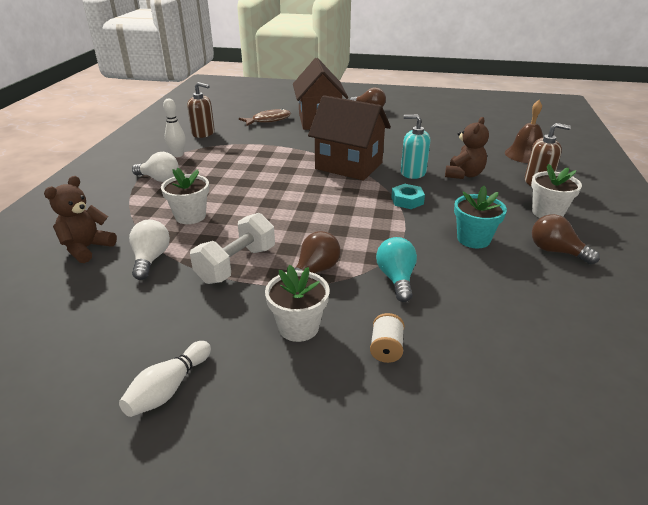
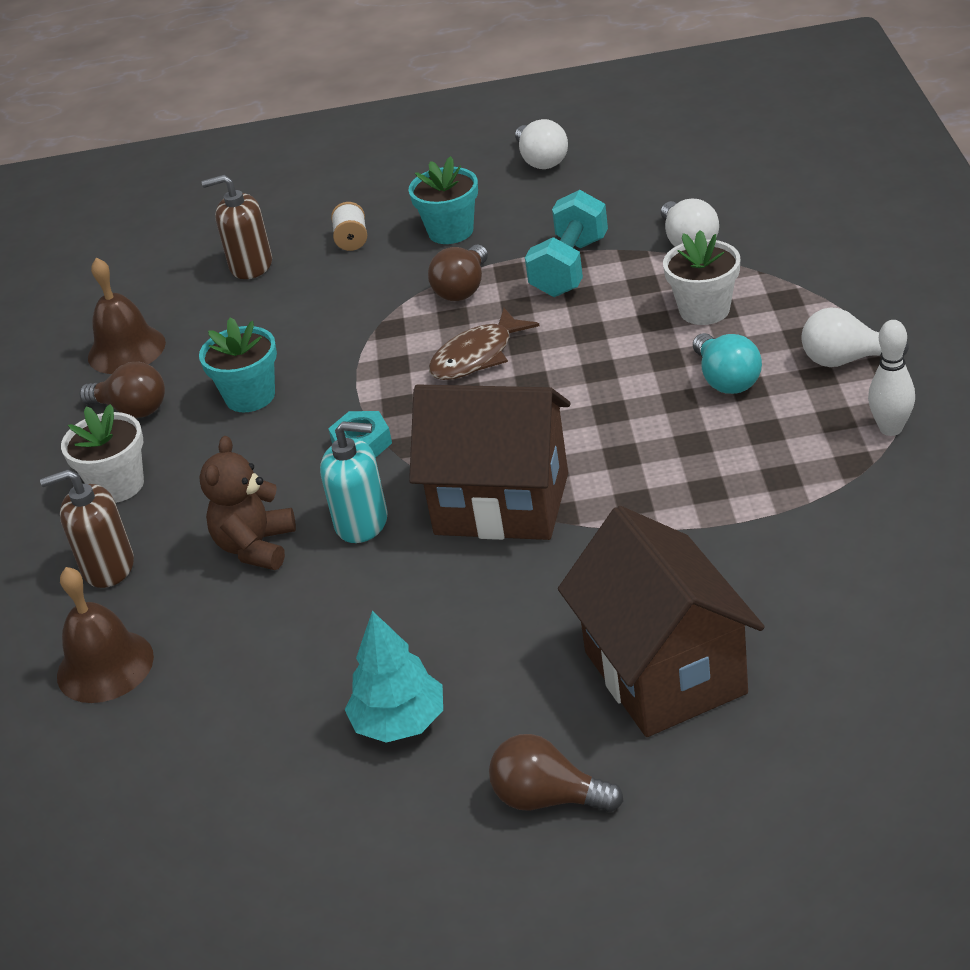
camera: 170 degrees right, 5 degrees up
brown teddy bear [44,176,117,263] -> none
white bowling pin [119,341,211,417] -> white light bulb [515,119,568,169]
brown soap dispenser [187,82,215,138] -> brown soap dispenser moved to [202,175,272,279]
white dumbbell [190,213,275,284] -> turquoise dumbbell [525,190,608,297]
brown fish [239,108,291,126] -> brown fish moved to [429,308,540,380]
white flower pot [265,265,330,342] -> turquoise flower pot [408,156,478,244]
turquoise light bulb [376,237,417,302] -> turquoise light bulb moved to [693,333,762,394]
none -> brown bell [88,258,166,374]
none -> turquoise tree [345,611,443,743]

